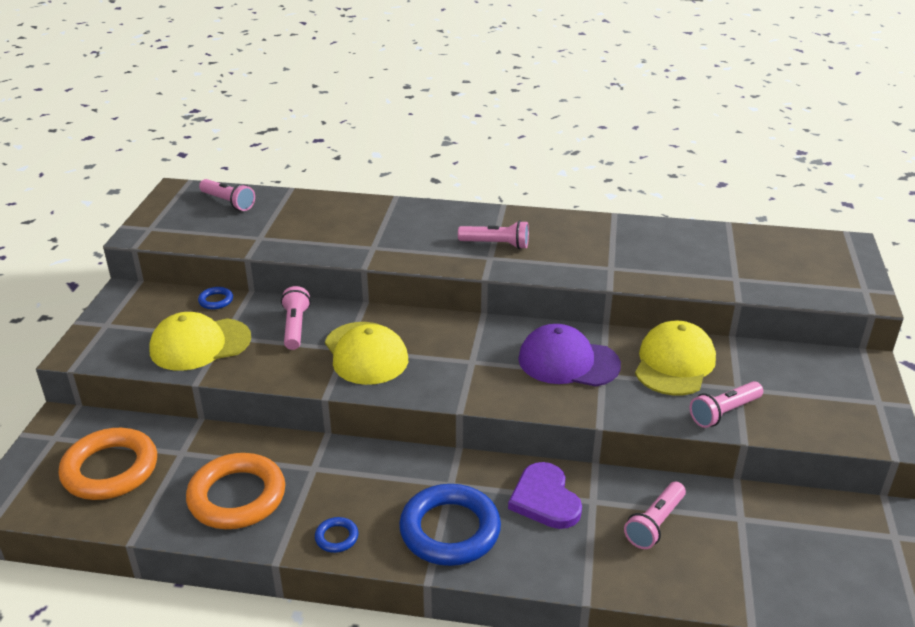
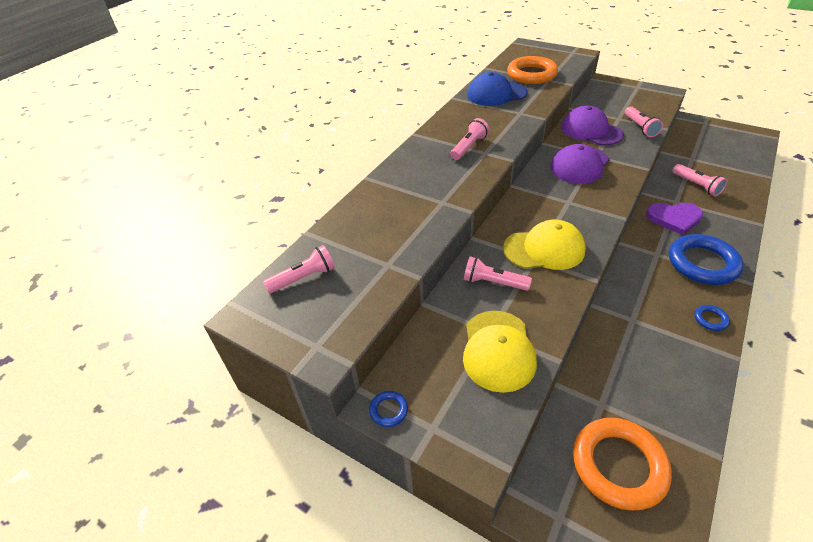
camera: 65 degrees left, 10 degrees up
orange ring [186,453,285,529] -> orange ring moved to [507,56,558,84]
blue ring [198,287,233,309] -> blue ring moved to [369,391,408,427]
yellow cap [635,321,716,396] -> purple cap [561,106,624,145]
none -> blue cap [467,72,528,106]

